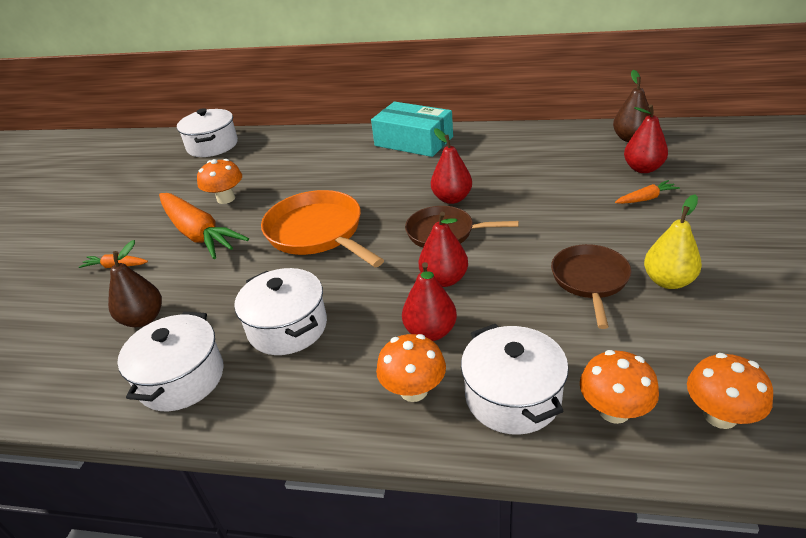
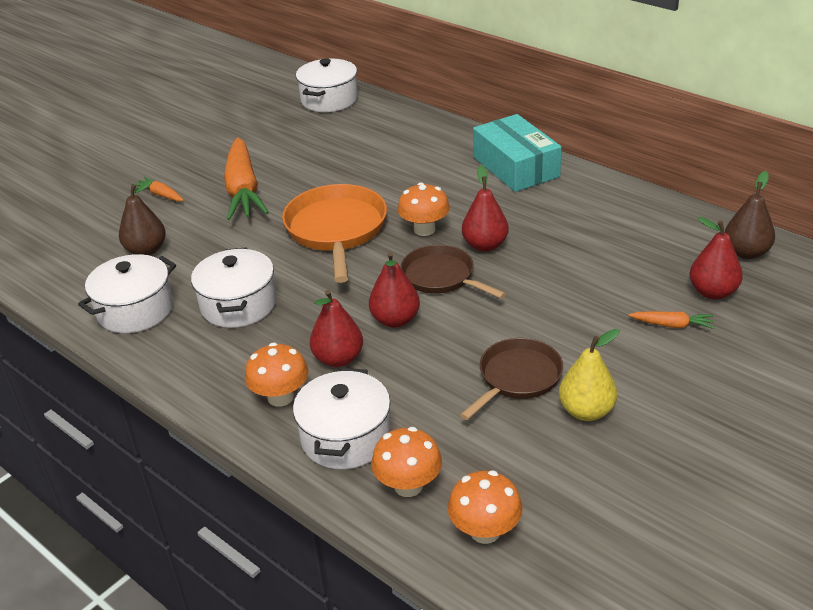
camera: 30 degrees right, 0 degrees up
orange mushroom [197,159,242,204] -> orange mushroom moved to [397,182,450,236]

